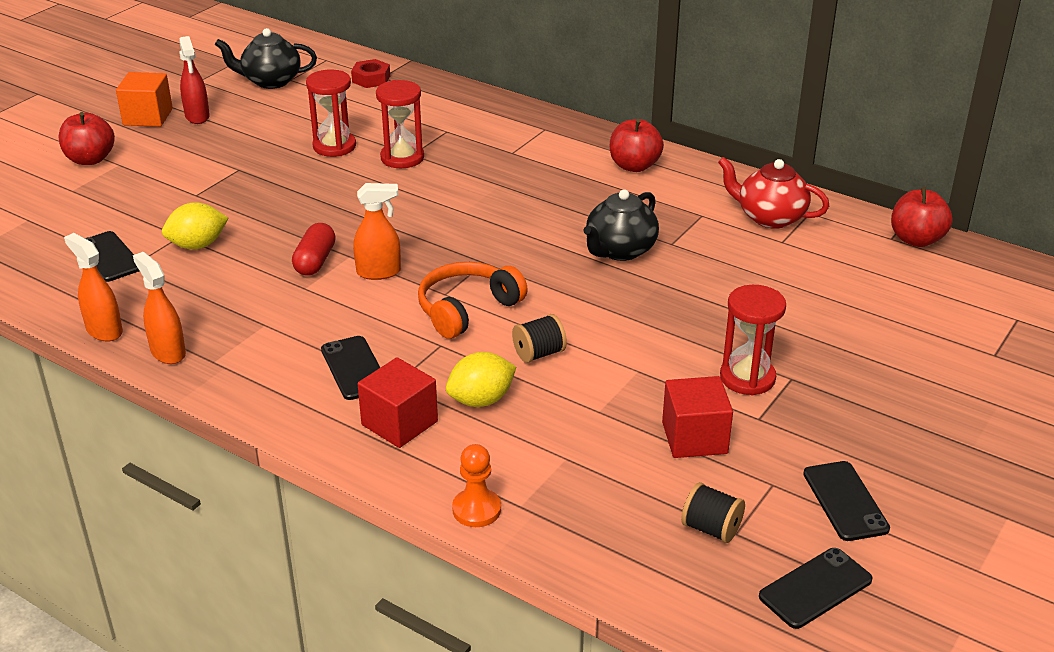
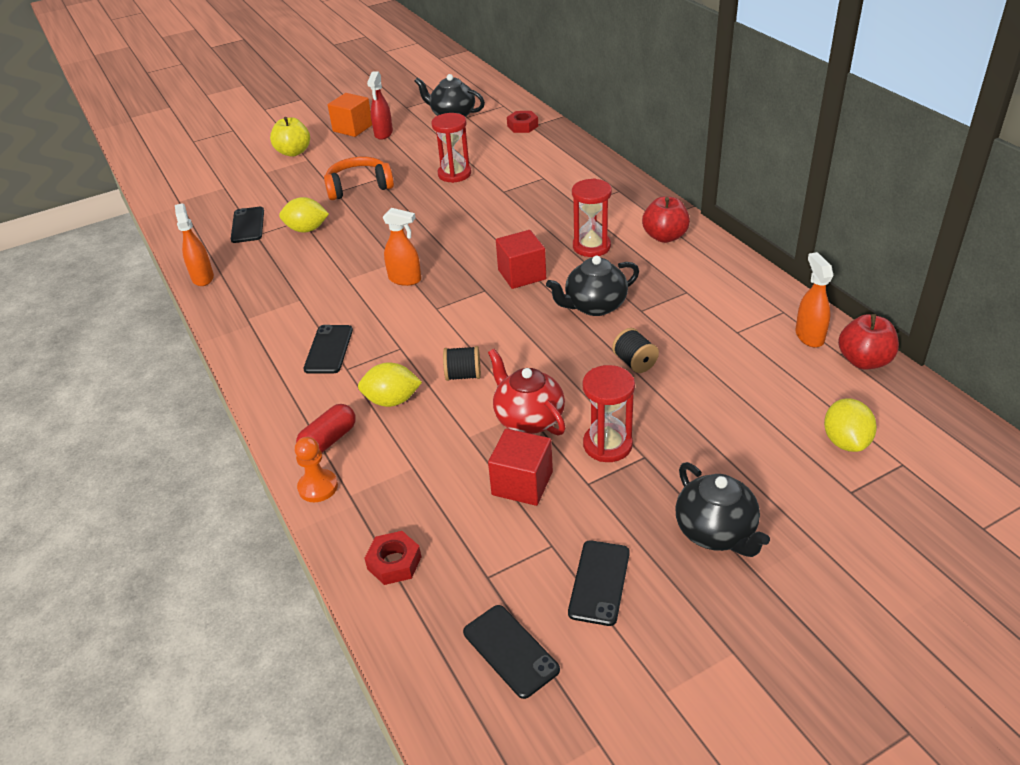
camera: 30 degrees right, 5 degrees up
red apple [59,112,115,165] -> yellow apple [270,117,310,157]
orange spray bottle [133,252,186,364] -> orange spray bottle moved to [795,252,834,348]
red capsule [292,223,336,276] -> red capsule moved to [296,404,356,453]
red cube [358,357,438,448] -> red cube moved to [496,230,546,289]
red hourglass [376,80,424,168] -> red hourglass moved to [572,178,612,257]
orange headphones [418,262,528,339] -> orange headphones moved to [324,157,394,200]
black spool [681,482,745,543] -> black spool moved to [612,328,659,373]
red teapot [718,157,829,229] -> red teapot moved to [488,349,566,436]
black phone [759,548,873,629] -> black phone turned 60 degrees clockwise [463,605,560,699]
none -> red nut [364,531,421,585]
none -> black teapot [675,462,770,557]
none -> yellow lemon [824,398,877,452]

